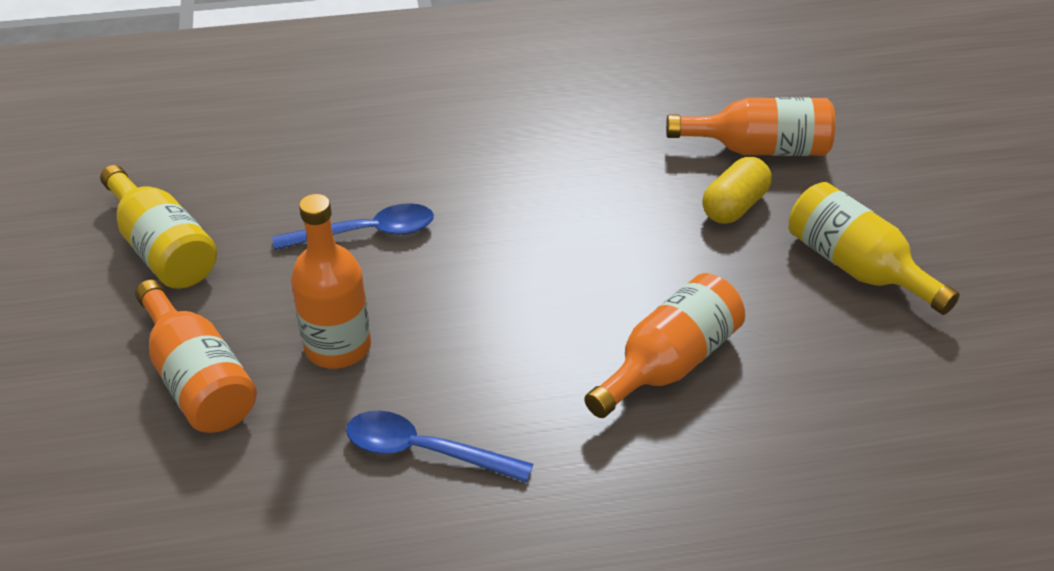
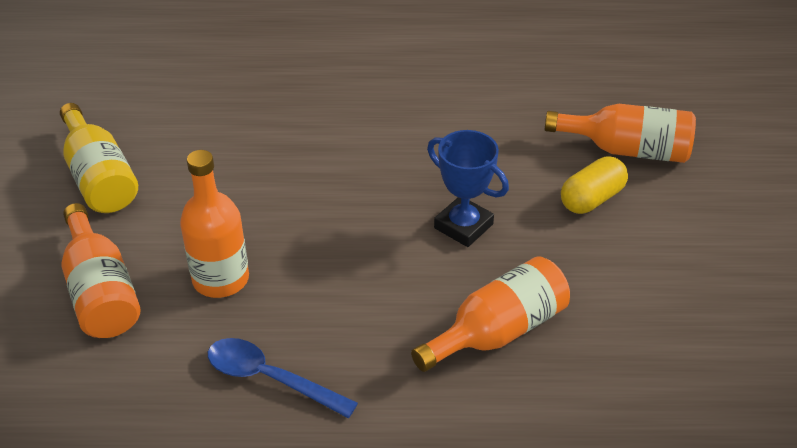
camera: 10 degrees right, 0 degrees up
blue spoon [272,203,434,250] -> none
yellow bottle [789,182,960,315] -> none
none -> blue trophy [427,130,509,247]

